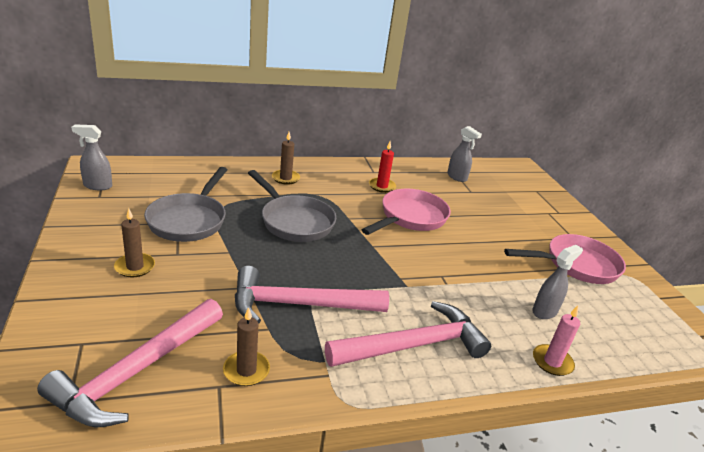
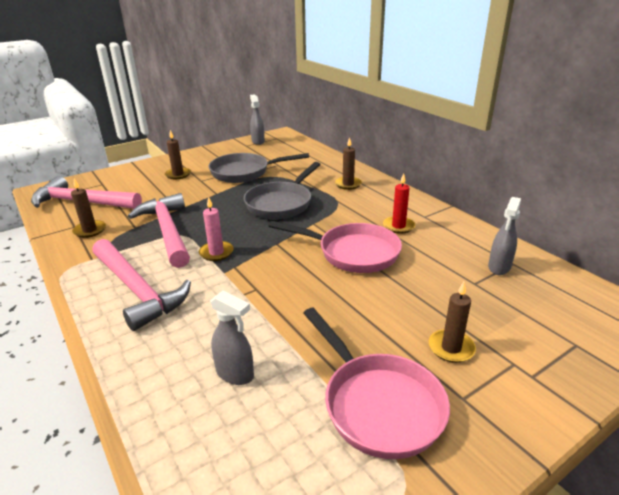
camera: 75 degrees right, 0 degrees up
pink candle [533,306,580,376] -> pink candle moved to [199,196,234,261]
none -> brown candle [429,282,476,363]

